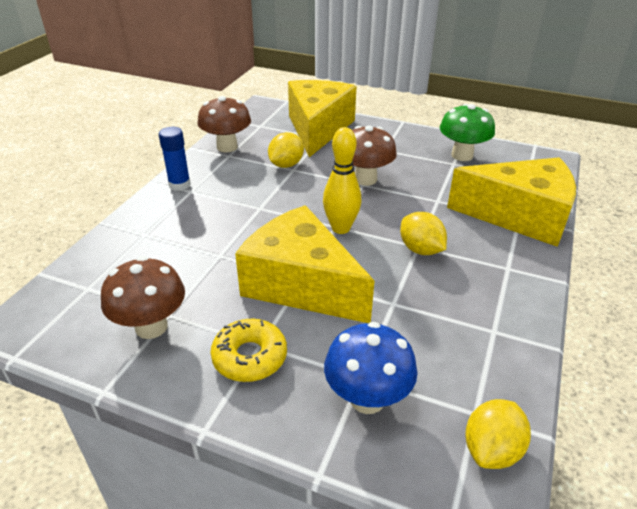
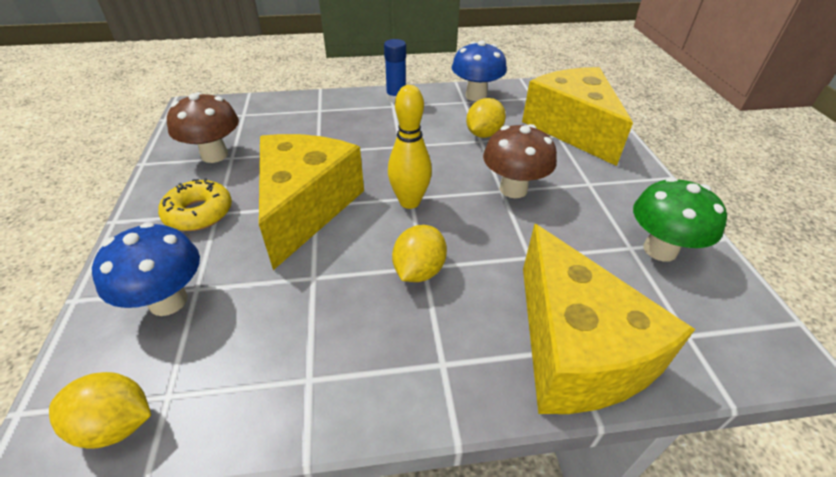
camera: 60 degrees right, 5 degrees up
brown mushroom [197,96,251,153] -> blue mushroom [452,40,507,101]
yellow lemon [268,132,304,168] -> yellow lemon turned 60 degrees counterclockwise [466,98,506,138]
yellow cheese [288,80,357,157] -> yellow cheese turned 90 degrees counterclockwise [522,67,633,166]

